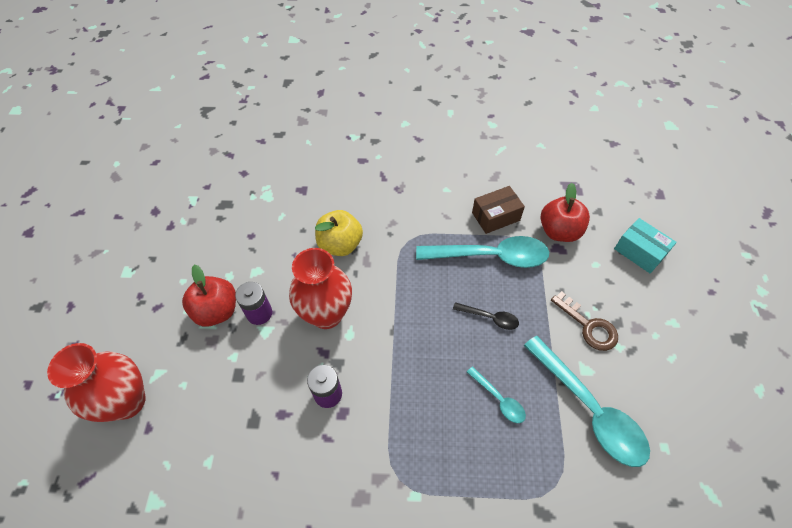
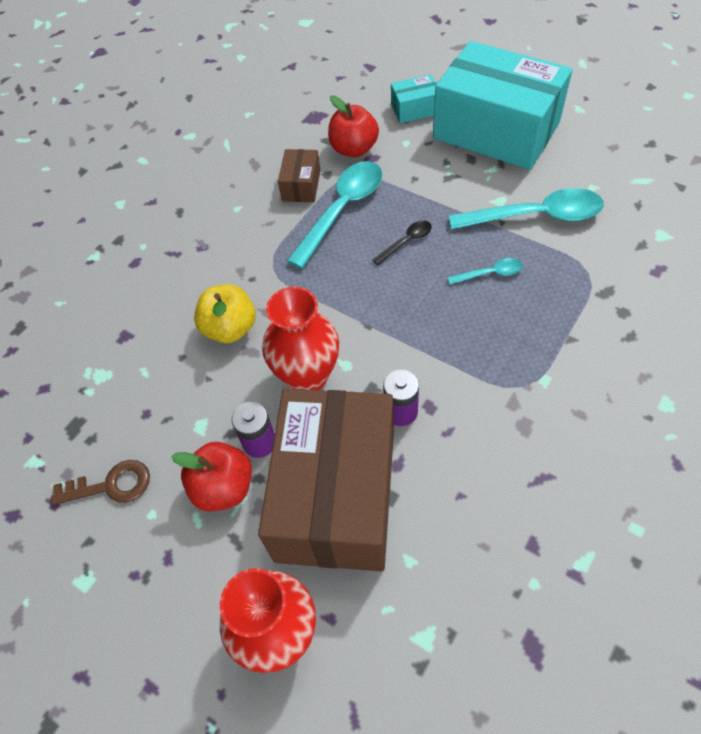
camera: 55 degrees left, 0 degrees up
brown key [551,291,618,351] -> brown key moved to [51,460,150,505]
none -> brown box [258,389,394,571]
none -> turquoise box [433,41,572,170]

